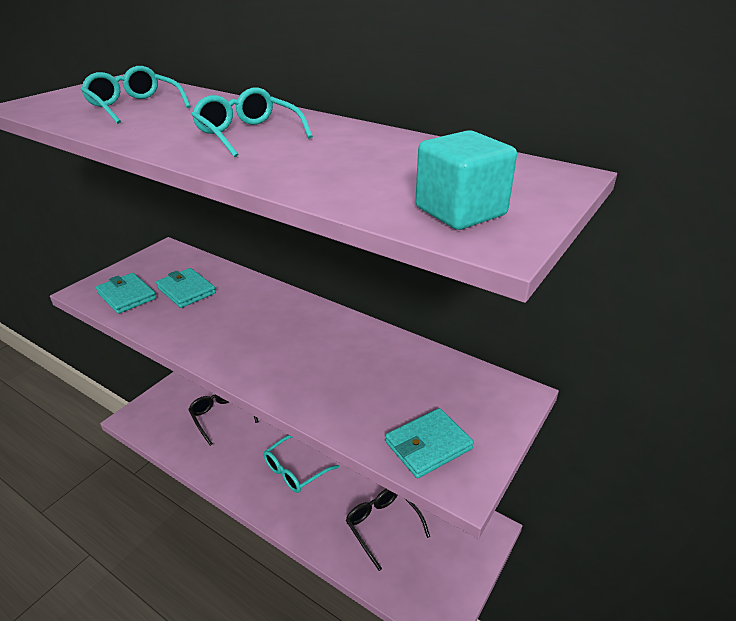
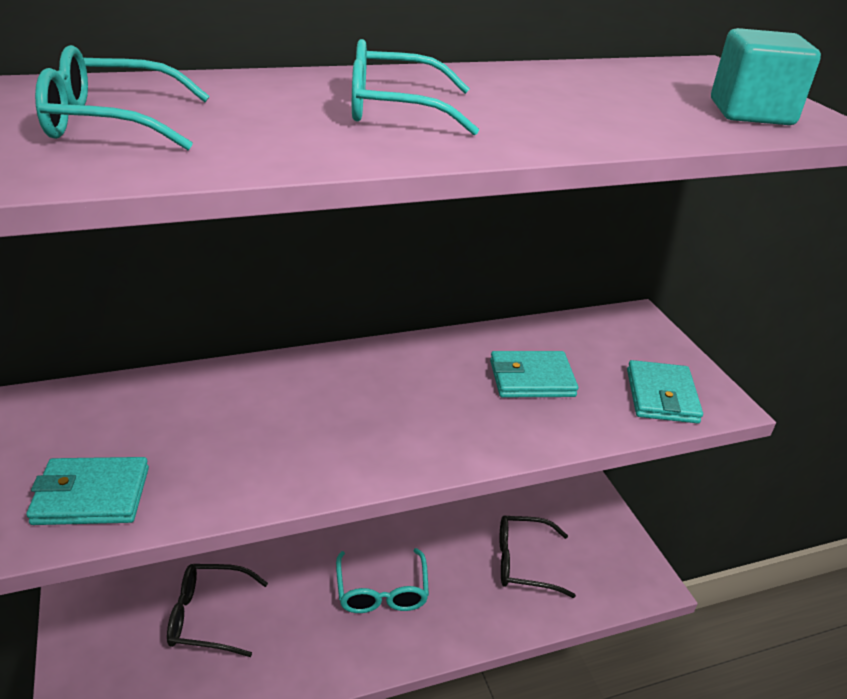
camera: 55 degrees left, 0 degrees up
turquoise wallet [156,268,216,308] -> turquoise wallet moved to [490,351,578,397]

